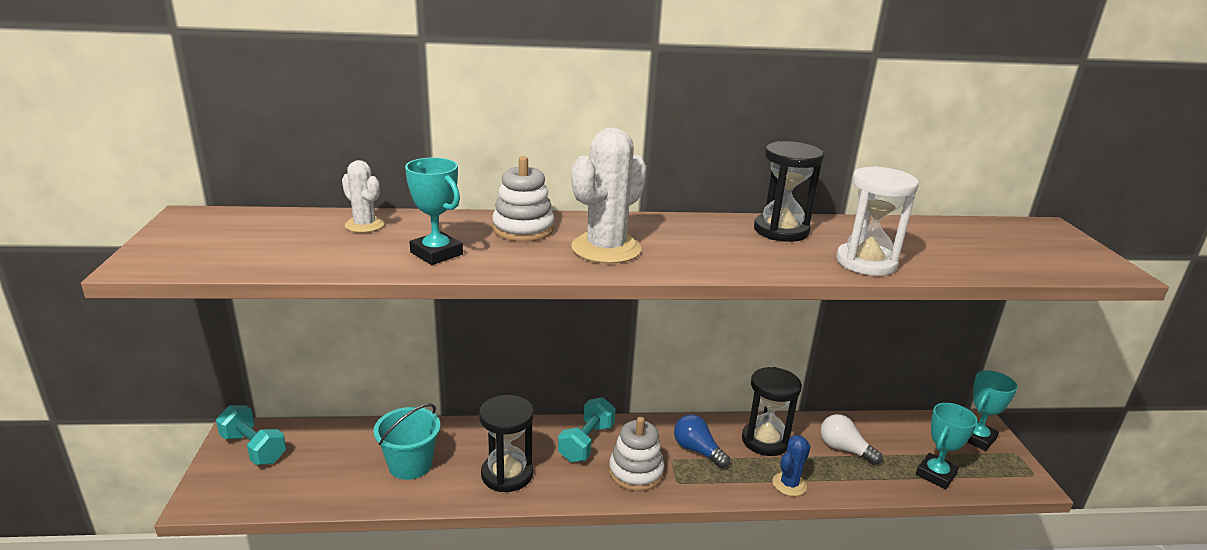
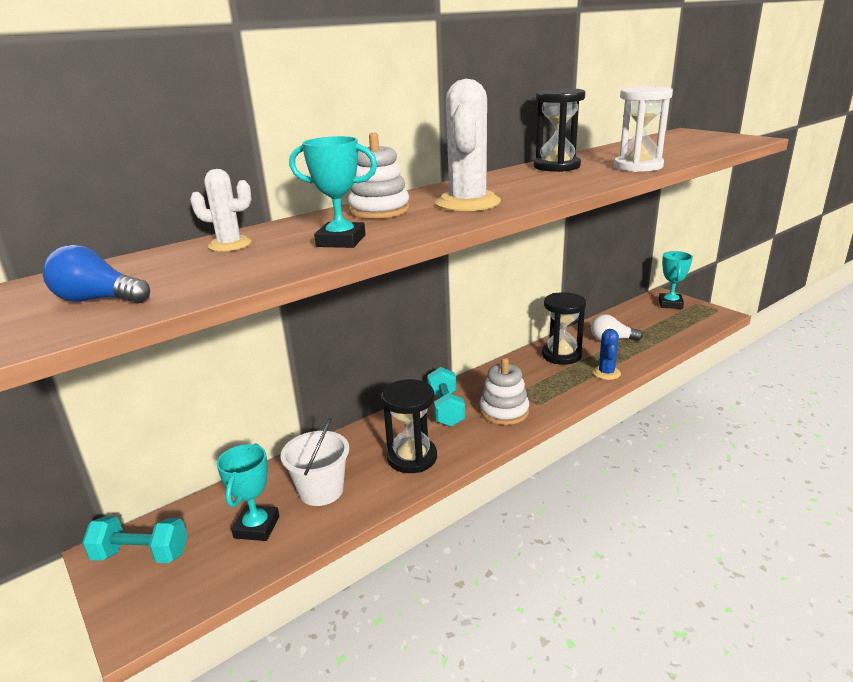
camera: 30 degrees left, 0 degrees up
turquoise bucket [373,404,440,480] -> white bucket [281,418,349,506]
blue light bulb [674,414,730,468] -> blue light bulb moved to [43,245,150,304]
turquoise trophy [916,403,978,489] -> turquoise trophy moved to [217,443,279,541]

